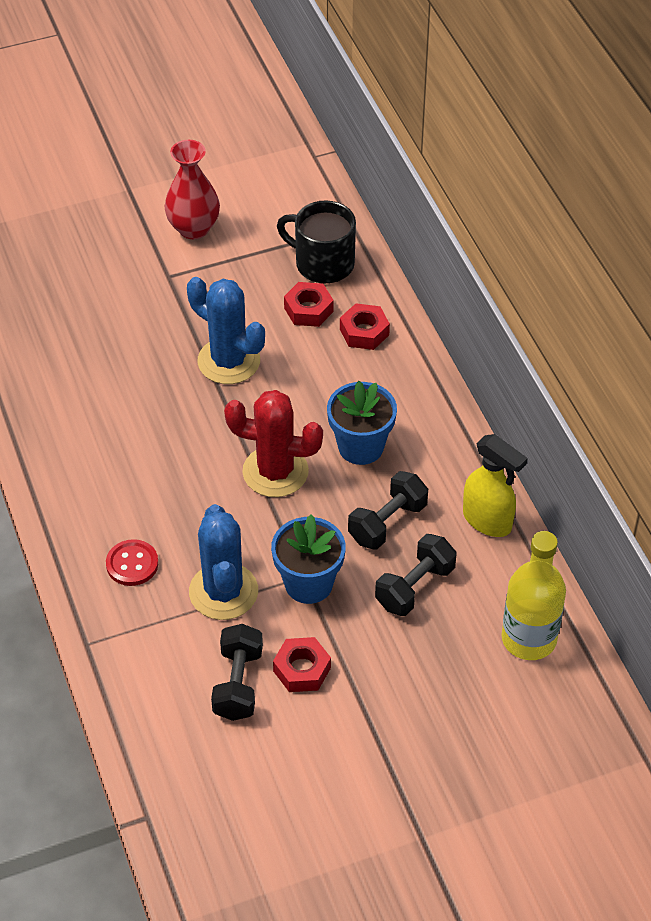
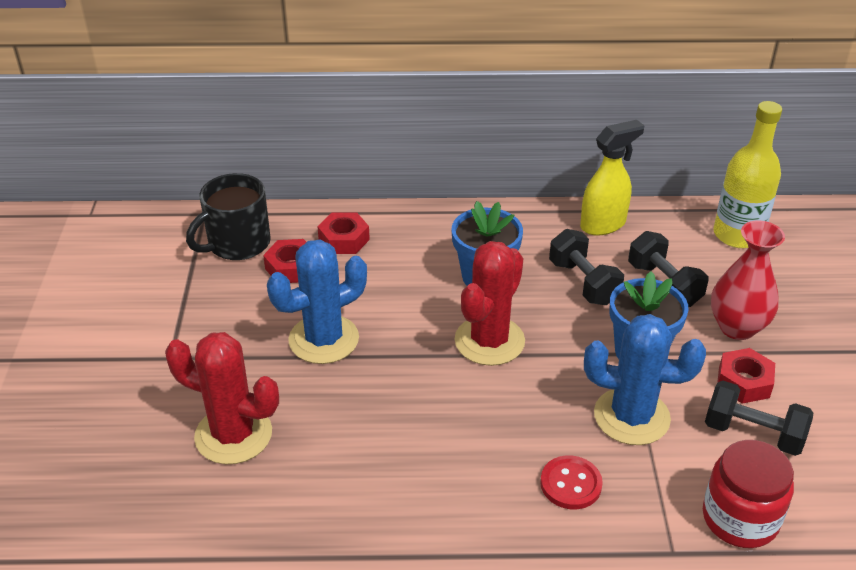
camera: 70 degrees left, 10 degrees down
red vase [165,140,220,239] -> red vase moved to [711,221,785,340]
none -> red cactus [165,332,279,464]
none -> red jar [703,440,794,548]

